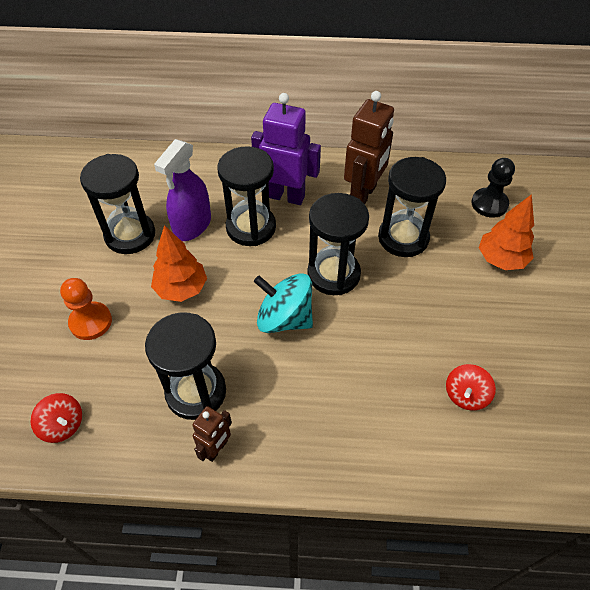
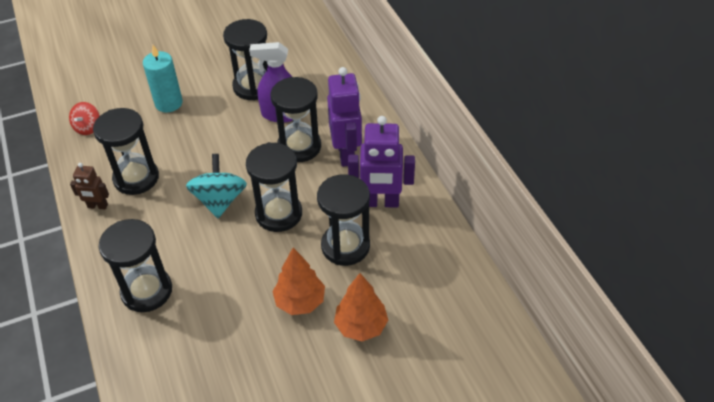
camera: 65 degrees right, 5 degrees down
orange pawn [60,278,112,340] -> turquoise candle [143,45,183,113]
orange tree [151,225,207,302] -> orange tree moved to [272,248,325,315]
brown robot [344,91,394,204] -> purple robot [348,116,415,208]
red spinning top [446,364,496,411] -> none
black pawn [471,158,515,218] -> none
none -> black hourglass [99,219,172,312]

